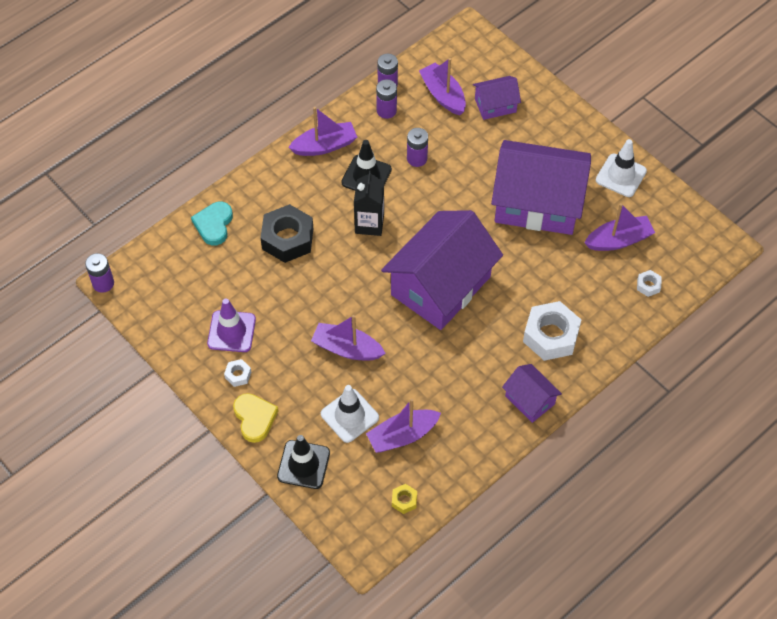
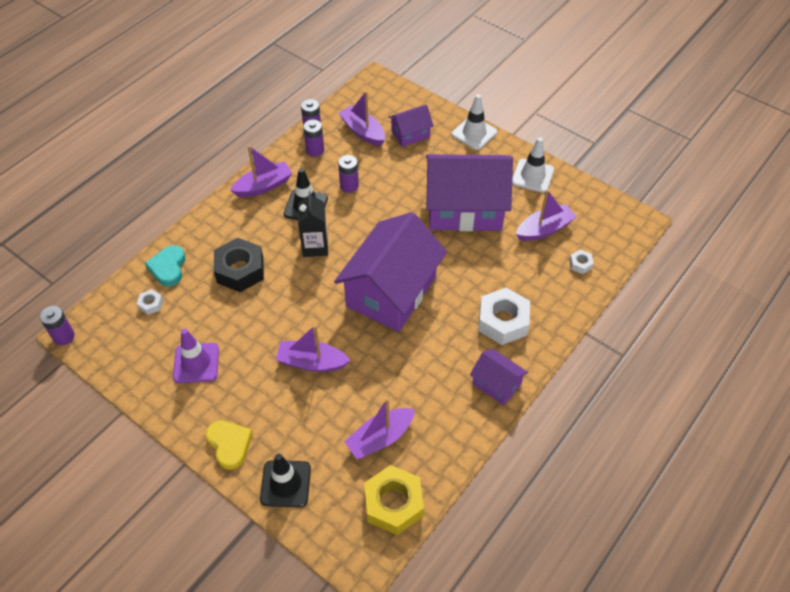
camera: 10 degrees left, 5 degrees down
white nut [224,359,251,387] -> white nut moved to [137,289,163,315]
white traffic cone [321,385,379,443] -> white traffic cone moved to [452,94,497,150]
yellow nut [392,484,417,514] -> yellow nut [364,465,424,535], size x2.20

